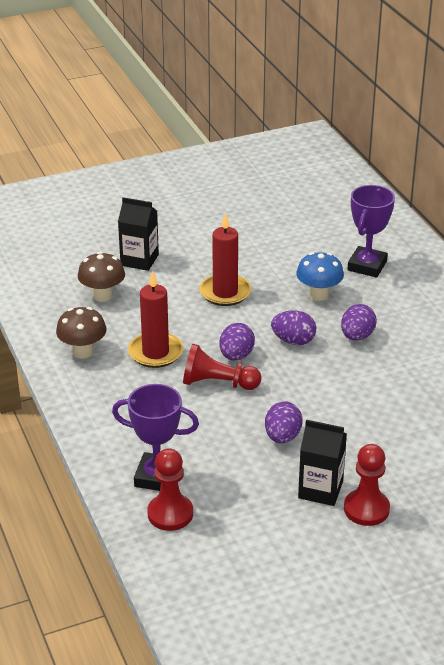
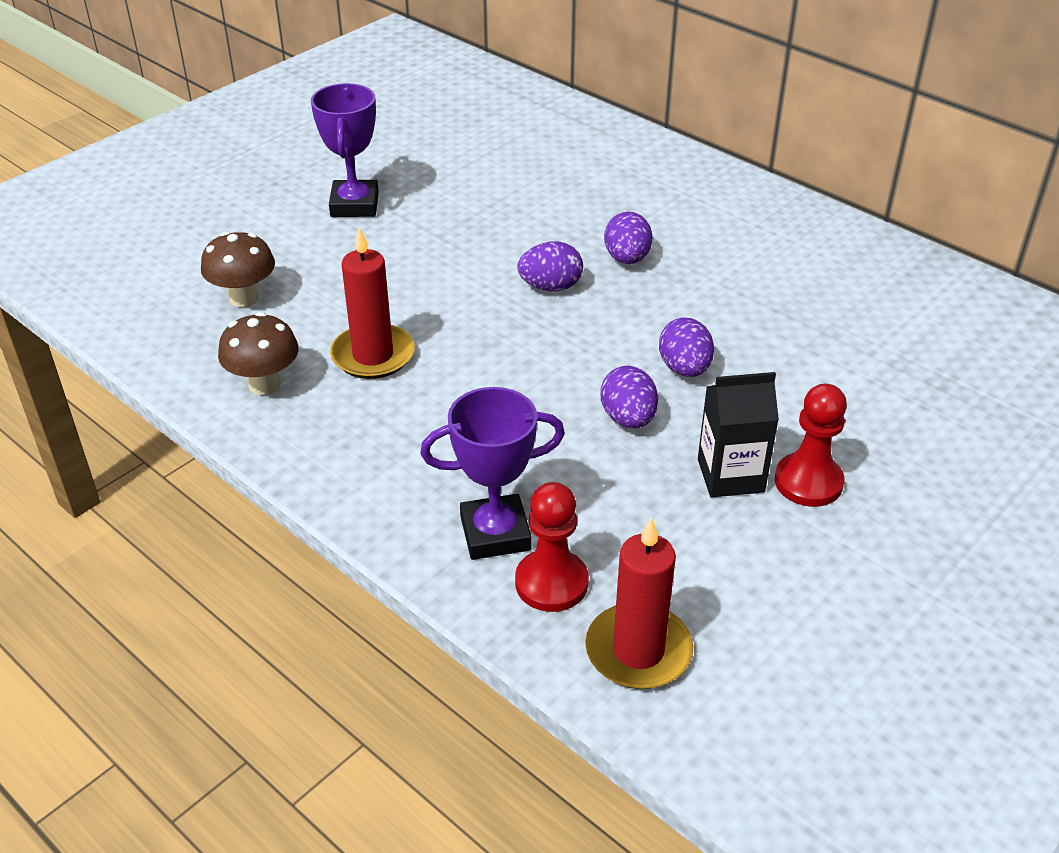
camera: 25 degrees left, 5 degrees up
black carton [118,197,159,271] -> none
red pawn [183,344,261,390] -> none
red candle [199,213,251,306] -> red candle moved to [585,517,693,689]
purple egg [219,323,255,361] -> purple egg moved to [659,318,714,377]
blue mushroom [296,252,344,301] -> none
purple trophy [347,185,395,278] -> purple trophy moved to [311,83,379,217]

